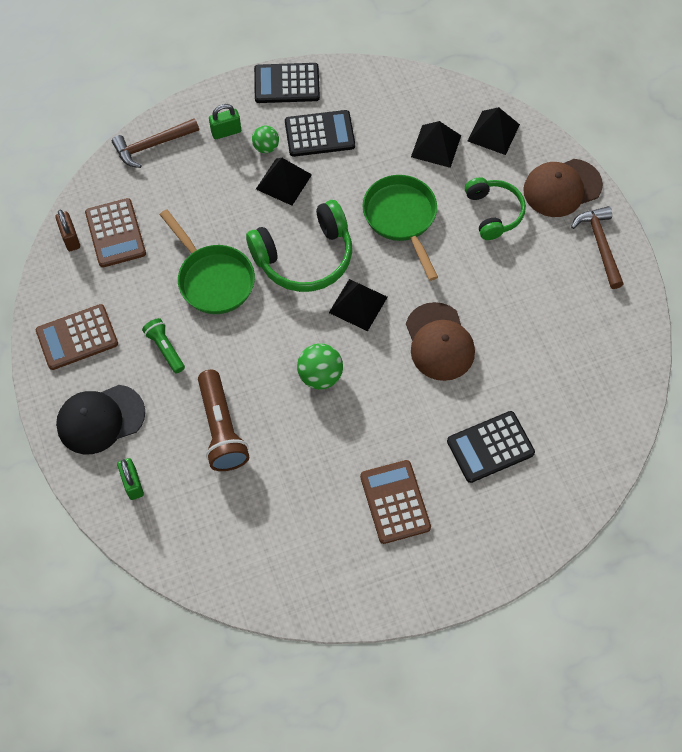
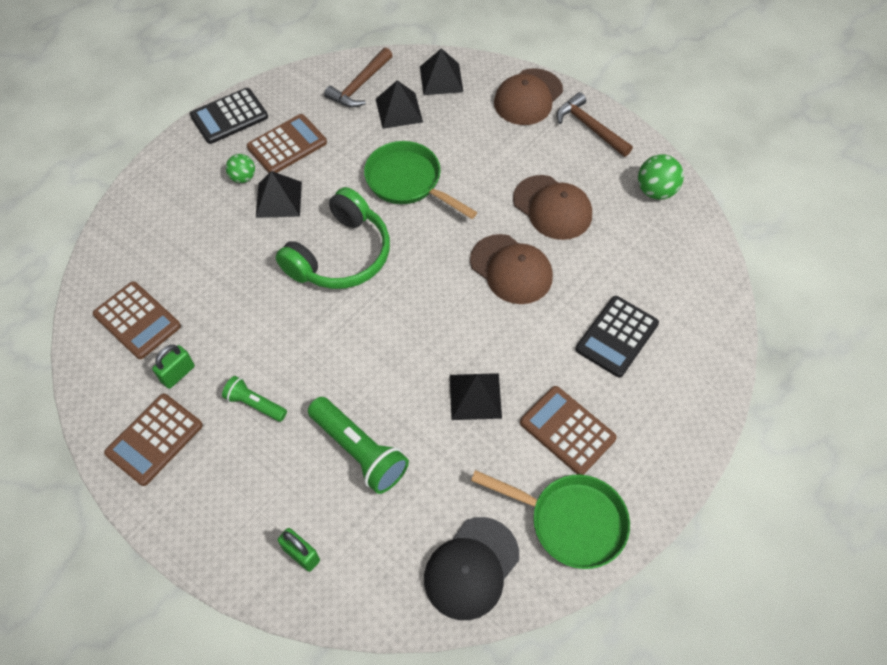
camera: 30 degrees left, 5 degrees down
brown padlock [55,210,80,251] -> none
black cap [56,385,145,454] -> black cap moved to [424,517,519,620]
brown hammer [112,118,199,168] -> brown hammer moved to [324,48,393,108]
green pan [160,209,255,314] -> green pan moved to [471,470,630,569]
brown flashlight [198,370,249,471] -> green flashlight [308,397,409,494]
green padlock [209,104,241,139] -> green padlock moved to [152,345,195,389]
black calculator [285,110,355,157] -> brown calculator [247,114,327,173]
green ball [297,343,343,389] -> green ball moved to [638,154,684,200]
black pyramid [329,279,388,331] -> black pyramid moved to [450,373,502,420]
green headphones [465,177,526,240] -> none
none -> brown cap [513,175,592,240]

